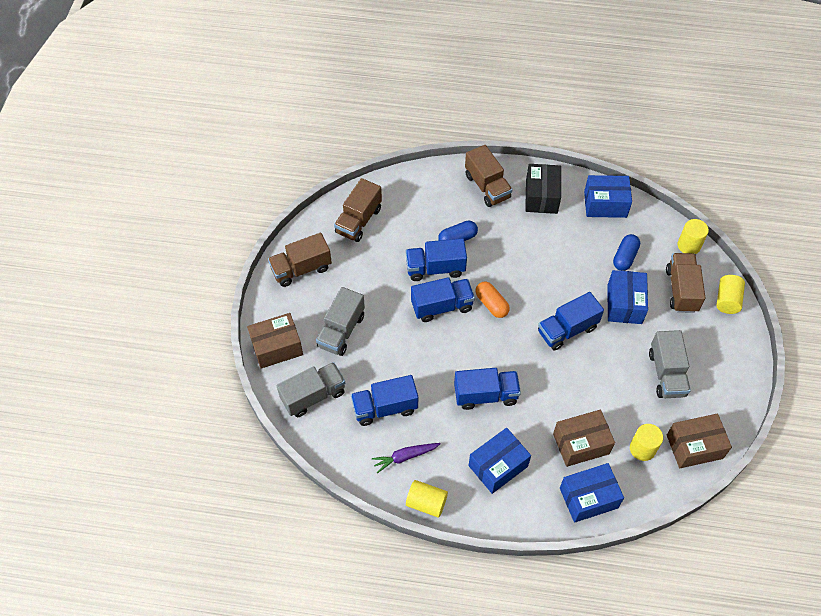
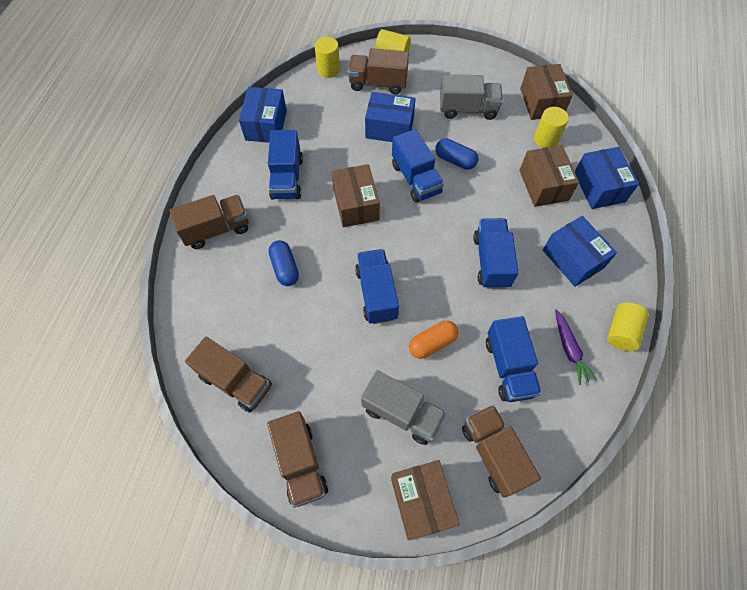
camera: 85 degrees left, 5 degrees up
grey truck [276,362,345,417] -> brown truck [462,405,541,498]
blue truck [406,238,467,281] -> blue truck moved to [268,130,303,200]
orange capsule [476,282,510,318] -> orange capsule moved to [409,321,459,359]
black box [525,164,561,214] -> none
blue capsule [613,234,640,271] -> blue capsule moved to [435,138,478,170]
none -> brown box [332,164,380,227]

